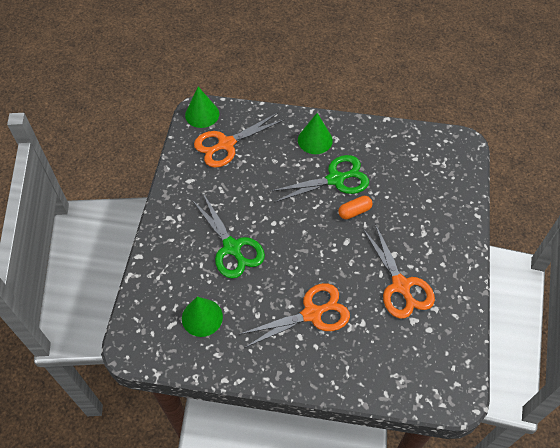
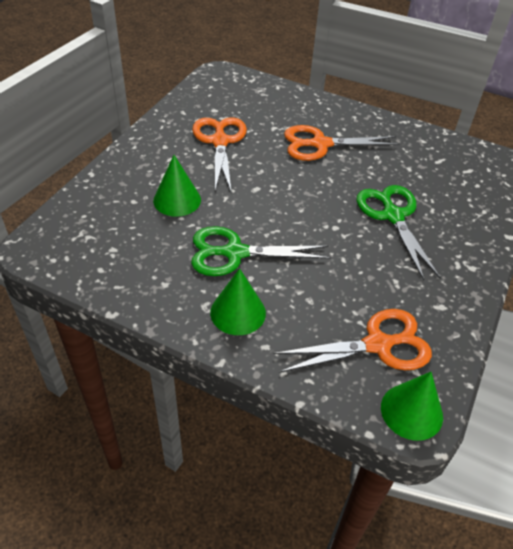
camera: 165 degrees left, 10 degrees down
green cone [182,297,223,337] -> green cone moved to [153,155,201,217]
orange capsule [338,196,372,219] -> none

